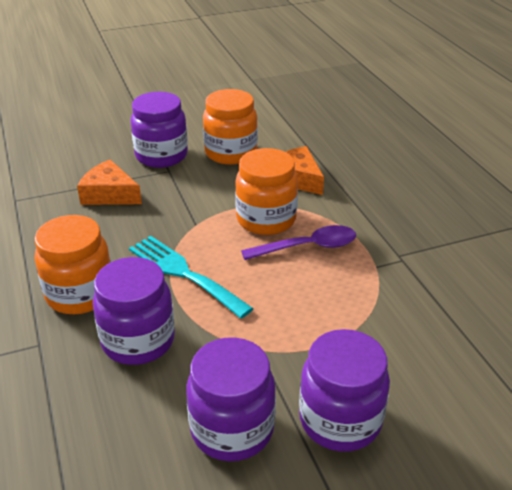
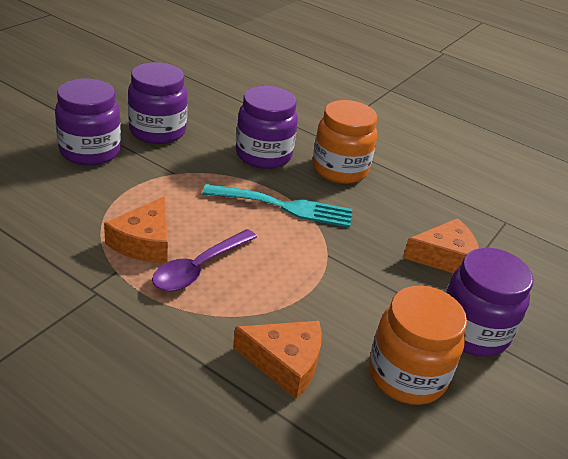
camera: 140 degrees right, 0 degrees up
orange jar [235,148,298,235] -> none
none -> orange cheese [104,196,168,263]

